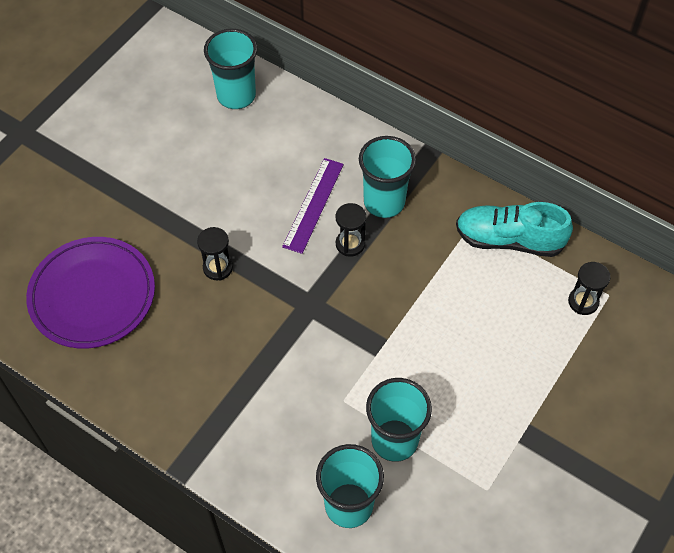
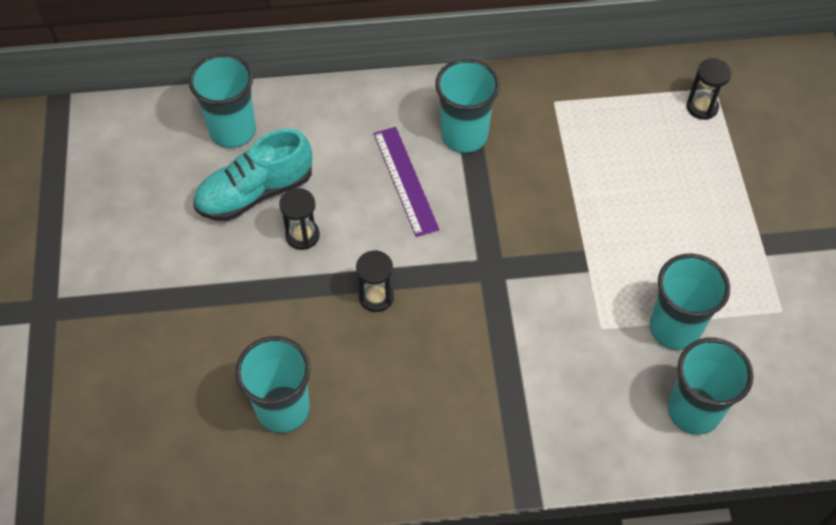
camera: 40 degrees left, 0 degrees up
purple plate [26,237,155,349] -> turquoise cup [235,336,311,433]
black hourglass [336,203,366,257] -> black hourglass moved to [279,188,320,250]
turquoise shoe [456,202,573,257] -> turquoise shoe moved to [194,129,312,221]

